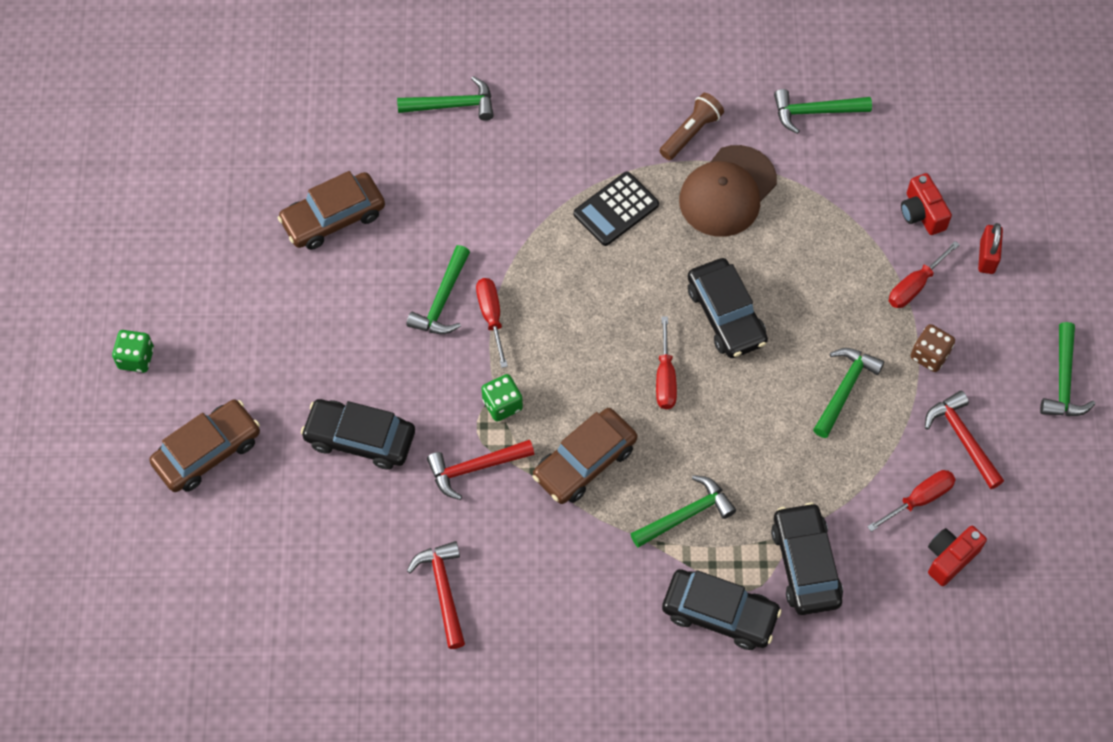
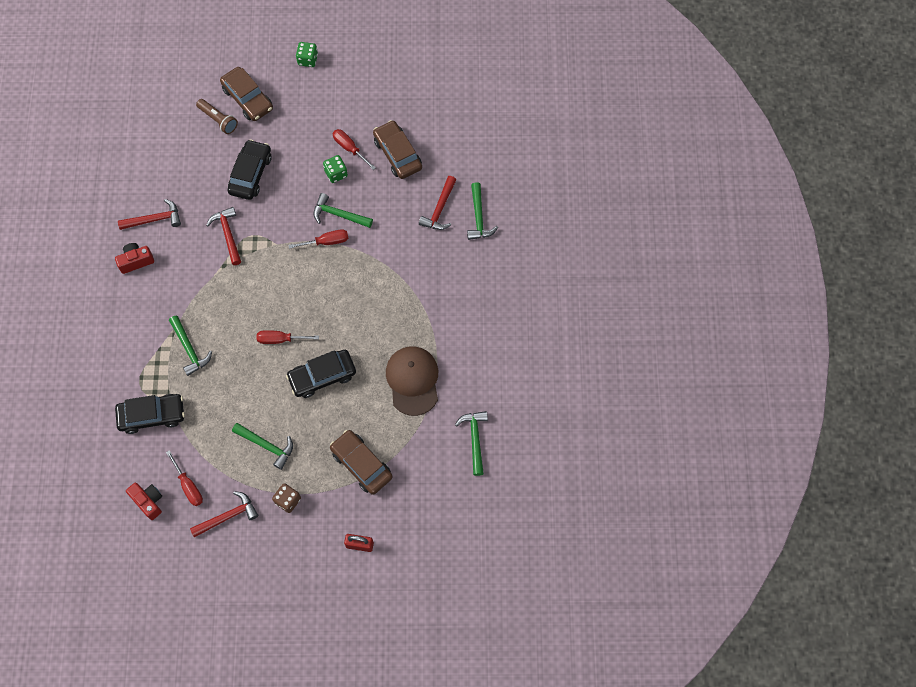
camera: 90 degrees right, 5 degrees up
green dice [481,374,523,422] -> green dice moved to [323,155,348,183]
brown car [533,408,638,504] -> brown car moved to [330,430,393,495]
black calculator [573,172,659,246] -> none
brown flashlight [659,93,724,160] -> brown flashlight moved to [196,99,238,134]
black car [662,569,782,650] -> none
brown cap [679,145,777,237] -> brown cap turned 45 degrees clockwise [386,346,438,416]
red screwdriver [889,241,960,308] -> red screwdriver moved to [333,129,376,170]
red camera [901,173,952,235] -> red camera moved to [115,243,154,274]
green hammer [1040,322,1095,416] -> none
none -> red hammer [419,176,456,230]

